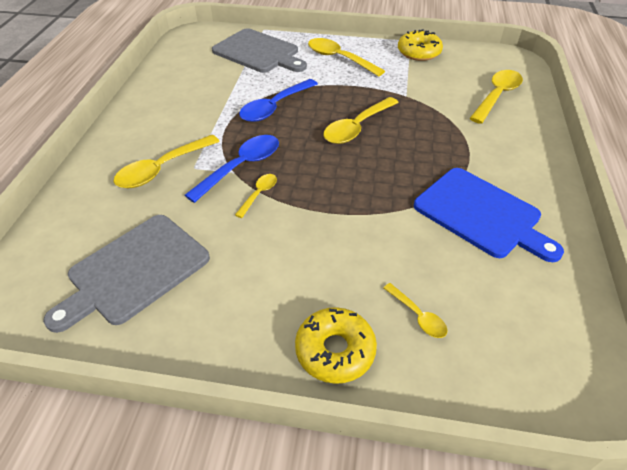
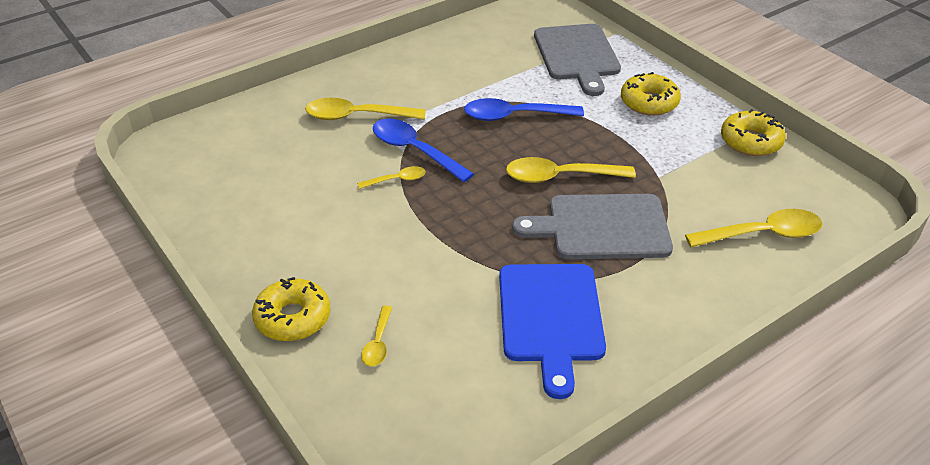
camera: 45 degrees right, 5 degrees down
grey cutting board [43,215,210,333] -> grey cutting board moved to [512,194,673,259]
blue spoon [185,135,279,203] -> blue spoon turned 135 degrees counterclockwise [373,119,474,182]
yellow spoon [308,38,385,77] -> yellow donut [621,72,681,116]

